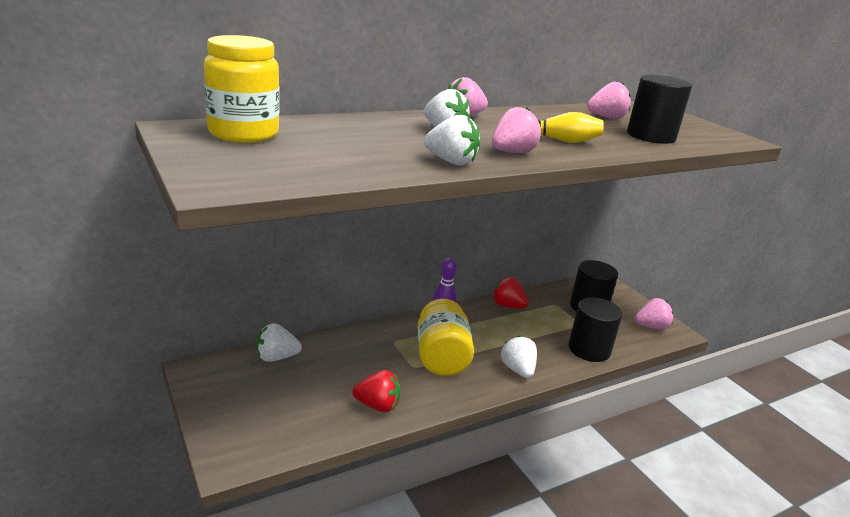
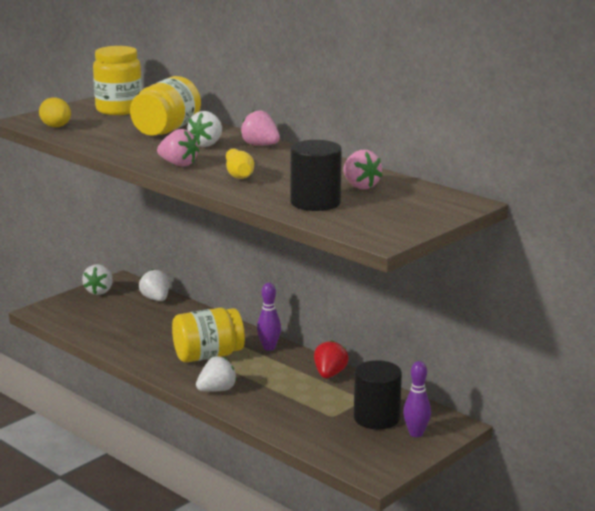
camera: 75 degrees right, 5 degrees down
red strawberry [352,370,400,412] -> none
white strawberry [424,115,480,165] -> white strawberry moved to [82,264,113,295]
black cylinder [568,297,622,362] -> none
pink strawberry [635,298,673,330] -> none
none -> yellow egg [39,97,71,127]
none -> yellow jar [130,76,201,136]
none -> purple bowling pin [403,361,431,437]

